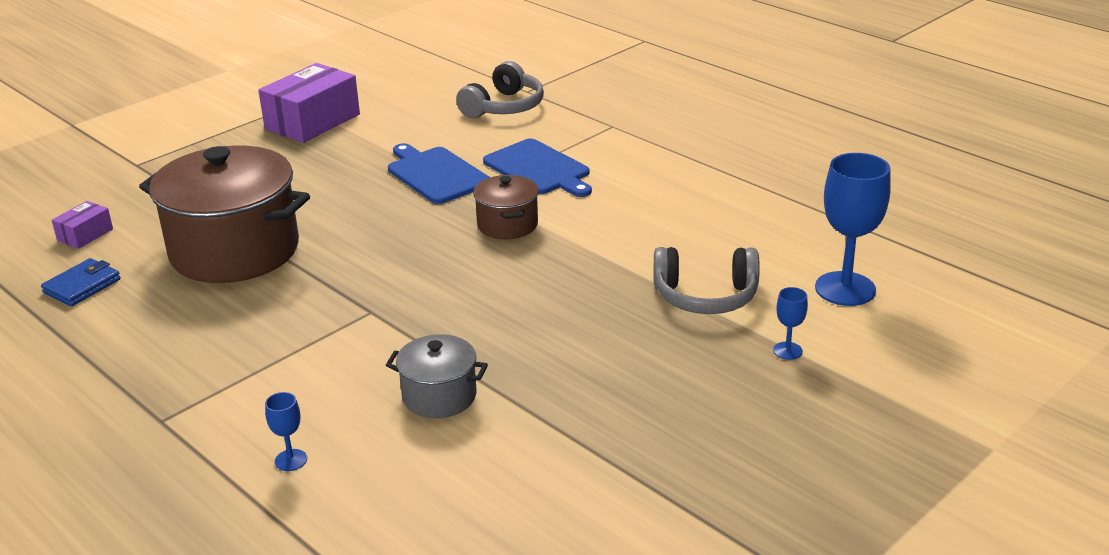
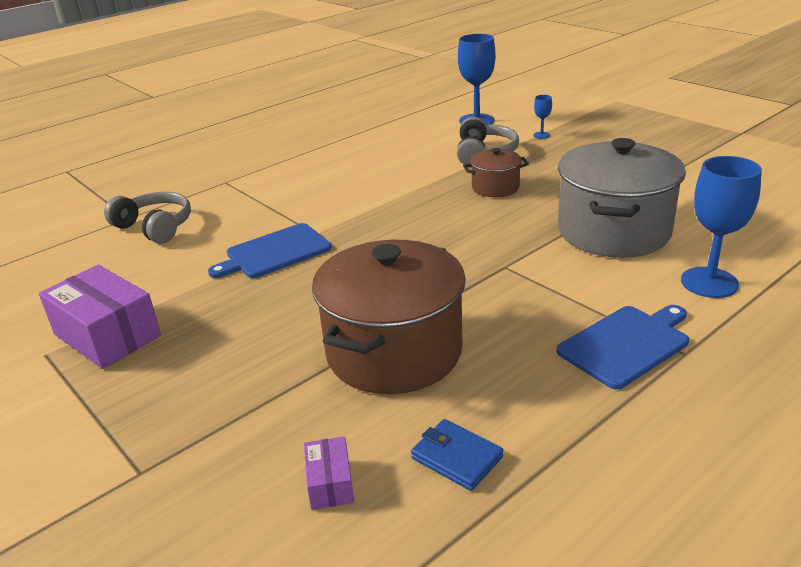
camera: 85 degrees left, 0 degrees up
purple box [52,201,113,249] -> purple box turned 45 degrees clockwise [304,436,354,510]
blue goblet [265,392,307,471] -> blue goblet [681,156,762,298], size x2.20
grey pot [386,334,488,418] -> grey pot [558,138,686,258], size x2.06
brown pot [473,175,539,239] -> brown pot moved to [463,148,529,197]
blue cutting board [483,139,592,197] -> blue cutting board moved to [557,305,689,389]

